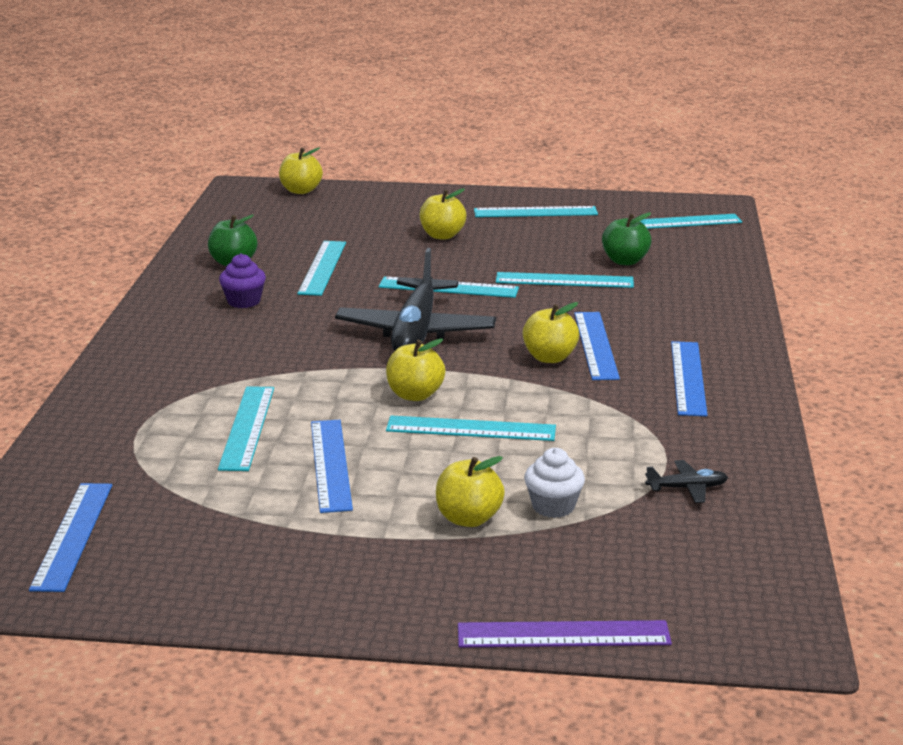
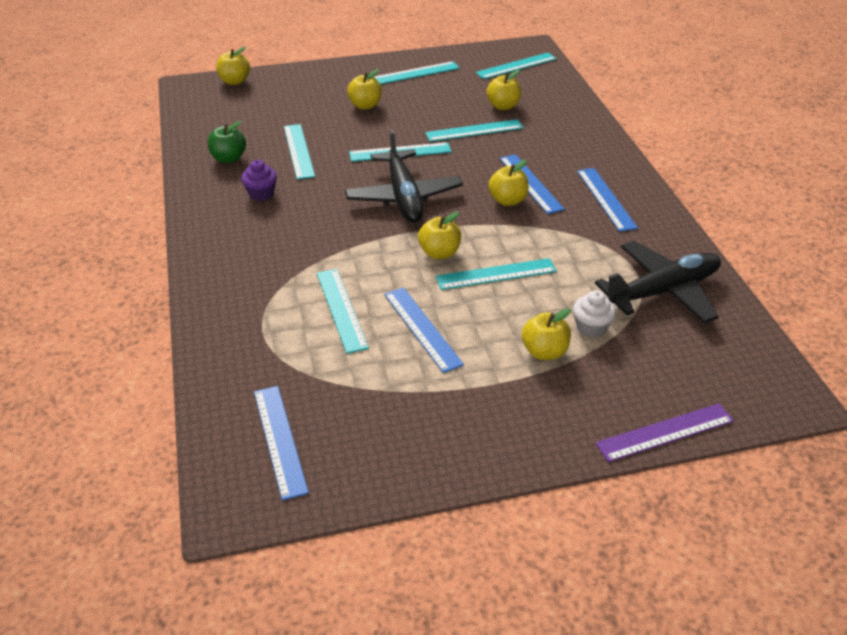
camera: 20 degrees left, 15 degrees up
green apple [602,212,651,265] -> yellow apple [486,70,521,110]
black plane [645,460,728,503] -> black plane [595,241,721,323], size x2.46

